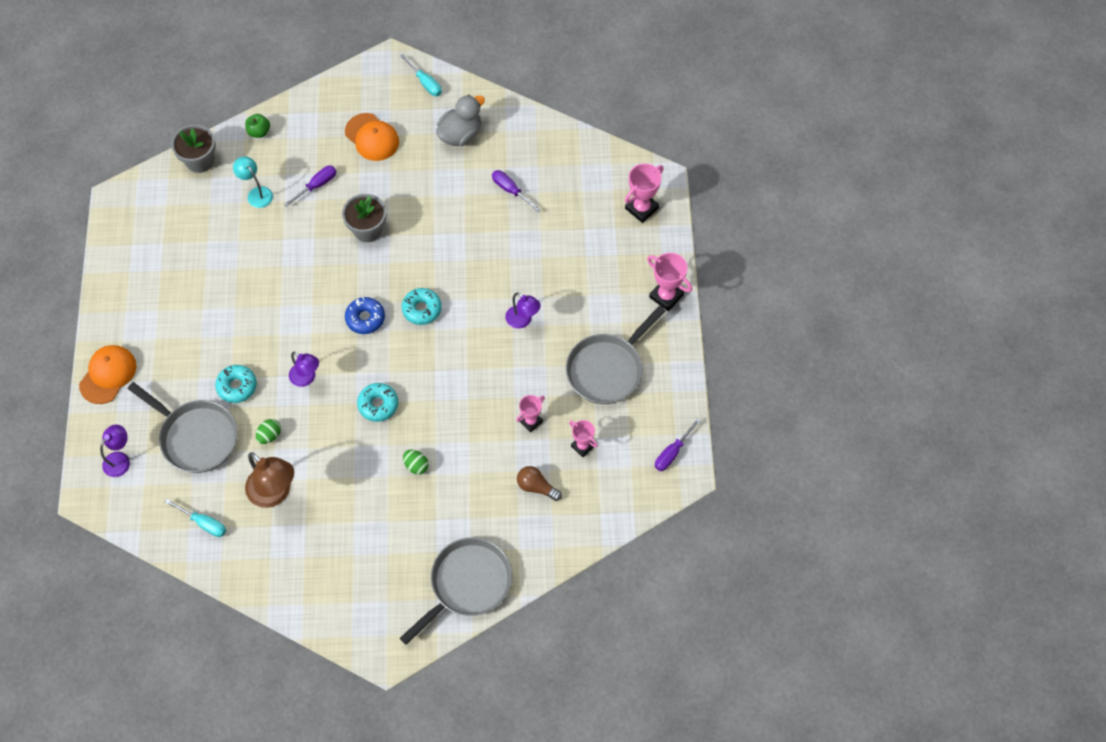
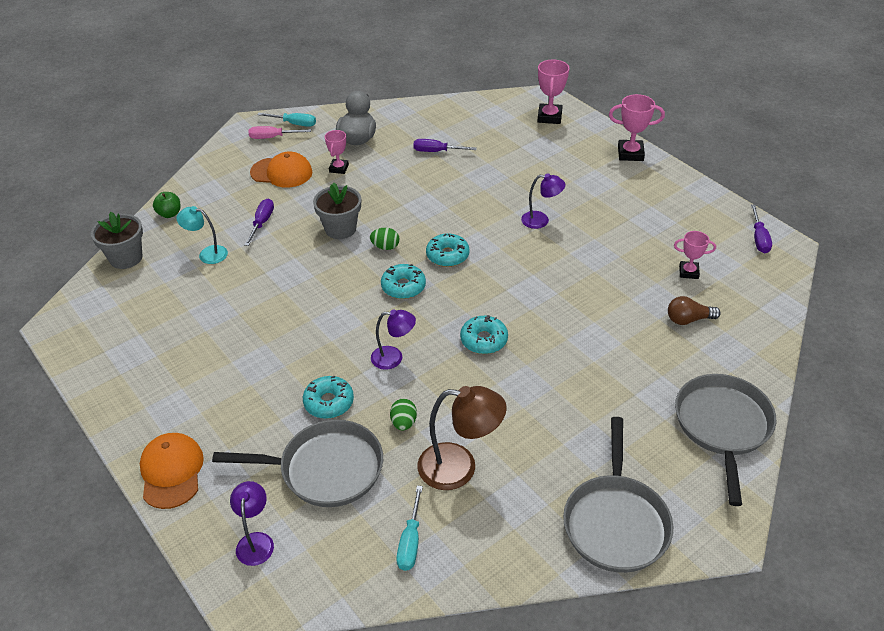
camera: 35 degrees left, 20 degrees down
turquoise screwdriver [165,499,226,537] -> turquoise screwdriver turned 105 degrees clockwise [396,486,423,571]
blue donut [345,297,385,334] -> turquoise donut [381,264,426,299]
green egg [403,450,429,475] -> green egg moved to [370,228,399,250]
pink trophy [516,395,545,432] -> pink trophy moved to [325,130,349,174]
grey pan [566,306,665,404] -> grey pan moved to [563,417,673,573]
none -> pink screwdriver [249,126,311,139]

